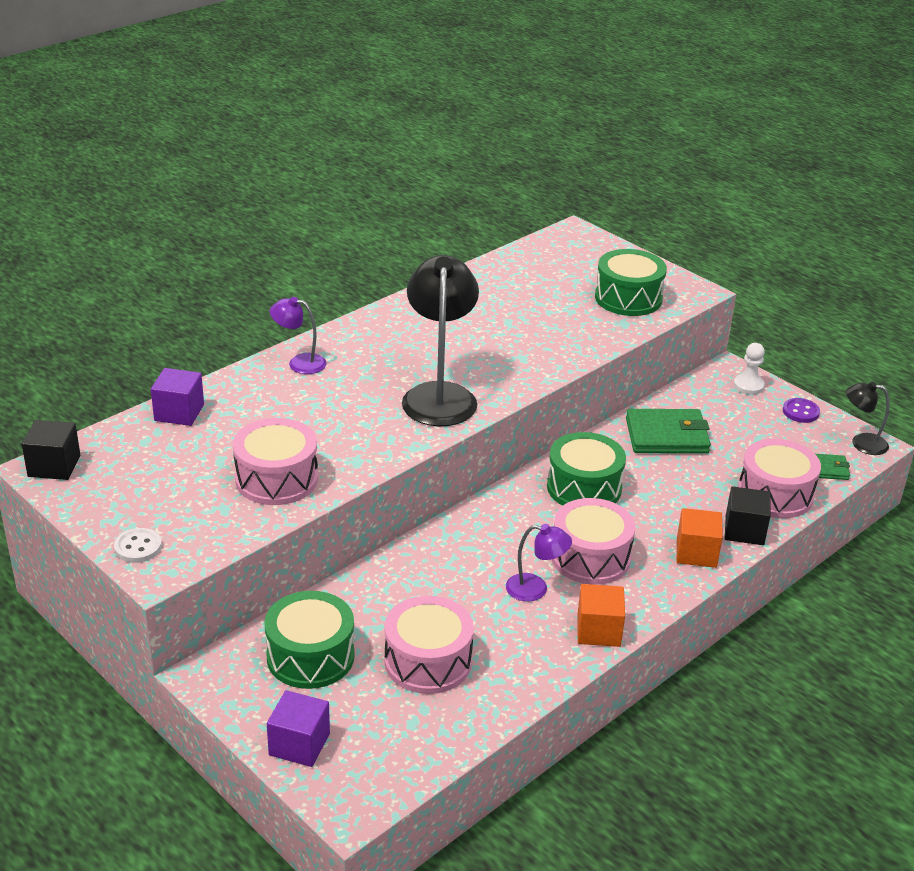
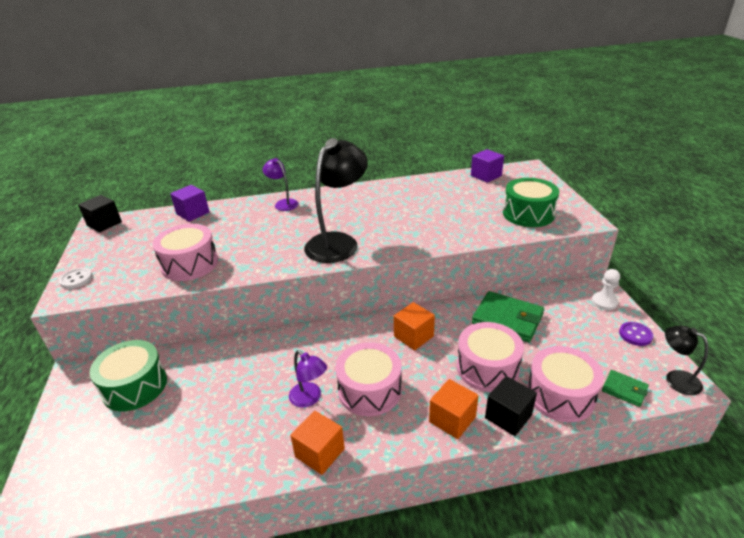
camera: 35 degrees right, 0 degrees up
purple cube [267,690,330,767] -> purple cube moved to [471,149,504,183]
pink drum [384,596,474,694] -> pink drum moved to [457,322,524,392]
green drum [547,432,626,506] -> orange cube [394,302,435,350]

